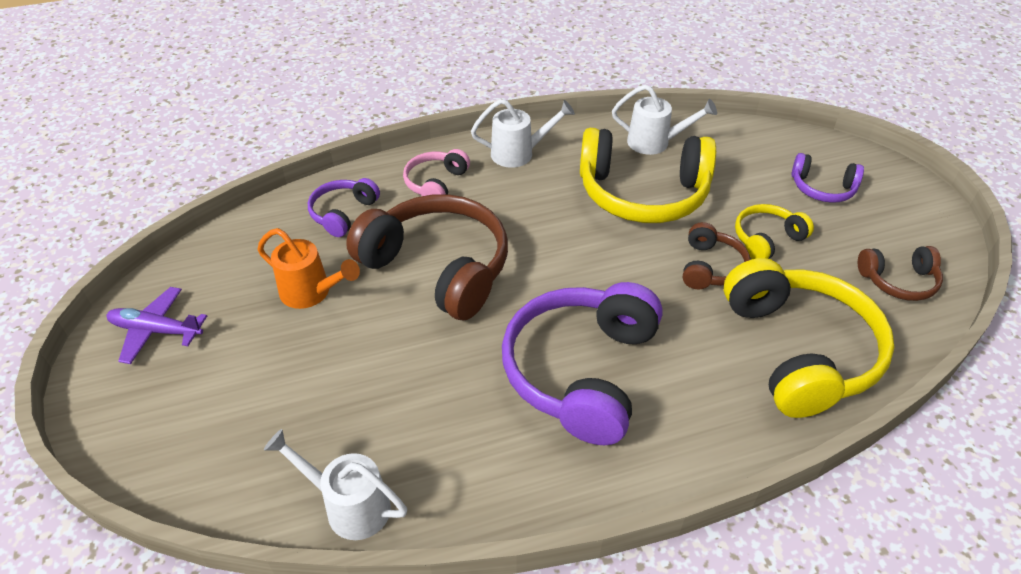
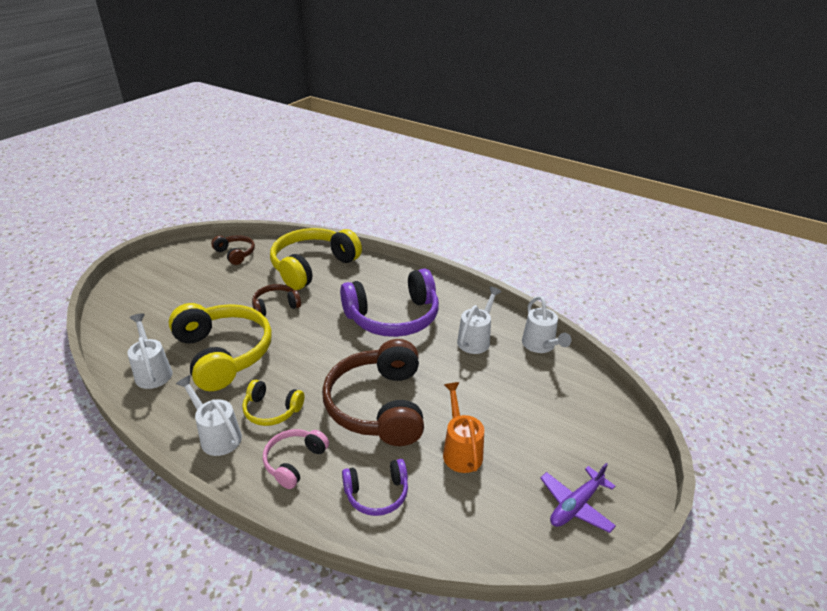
camera: 130 degrees left, 10 degrees down
purple plane [106,287,207,364] -> purple plane turned 75 degrees clockwise [540,463,616,533]
pink headphones [403,149,470,196] -> pink headphones turned 135 degrees clockwise [263,429,329,489]
yellow headphones [735,204,814,259] -> yellow headphones moved to [242,380,305,426]
purple headphones [792,153,864,203] -> none
none -> white watering can [457,286,502,354]

